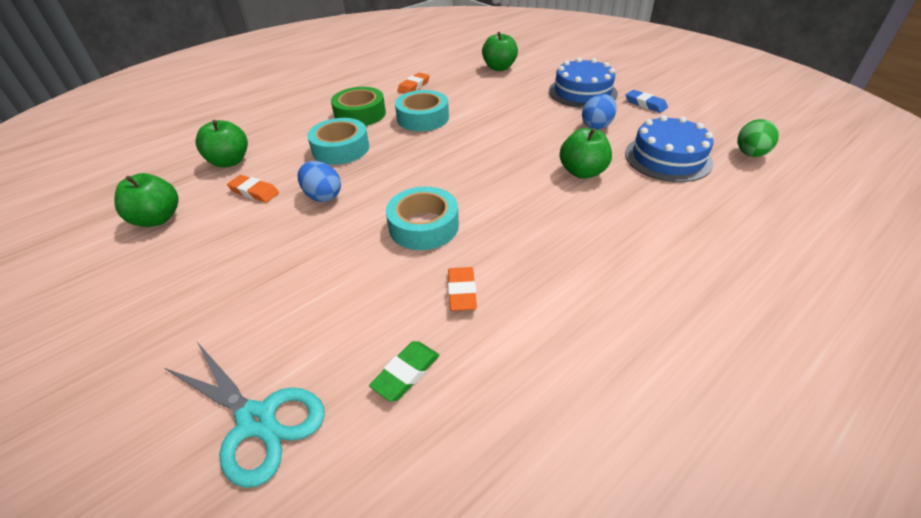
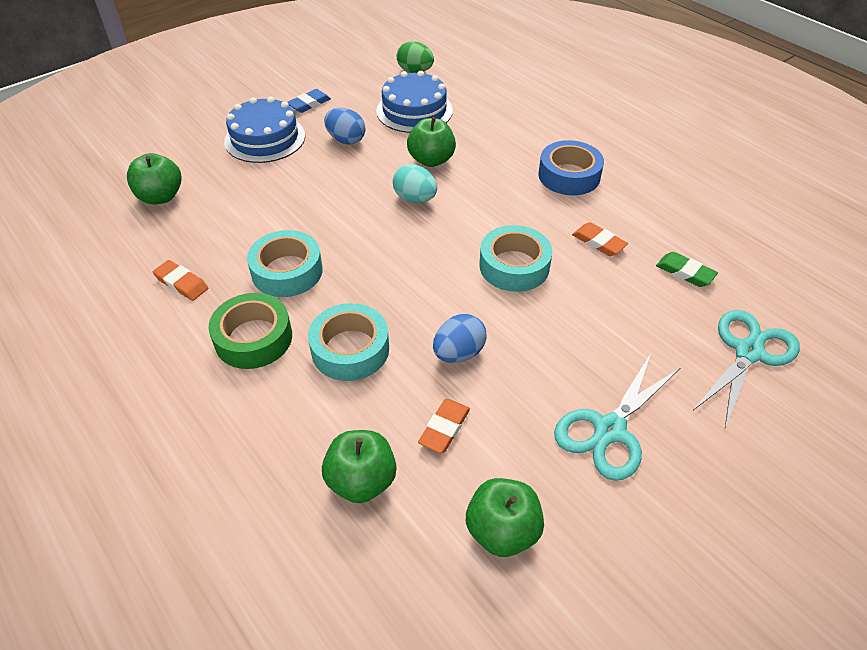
camera: 90 degrees left, 5 degrees up
orange eraser [448,267,477,311] -> orange eraser turned 45 degrees clockwise [572,222,628,256]
none -> turquoise egg [393,164,437,203]
none -> blue tape [538,140,604,195]
none -> turquoise scissors [554,354,680,481]

